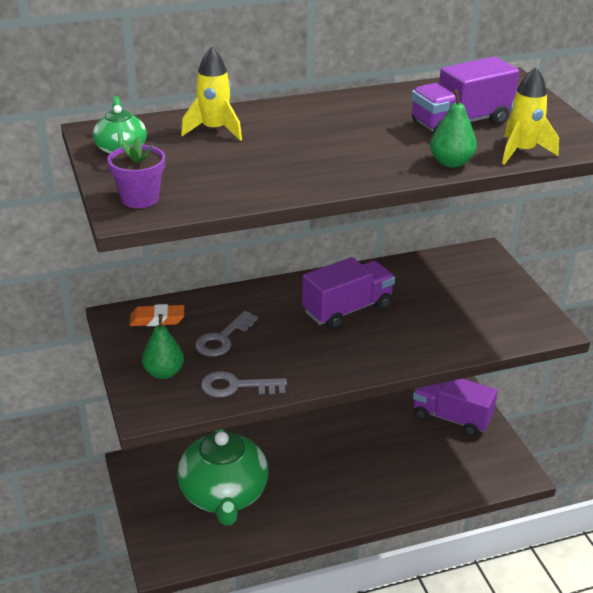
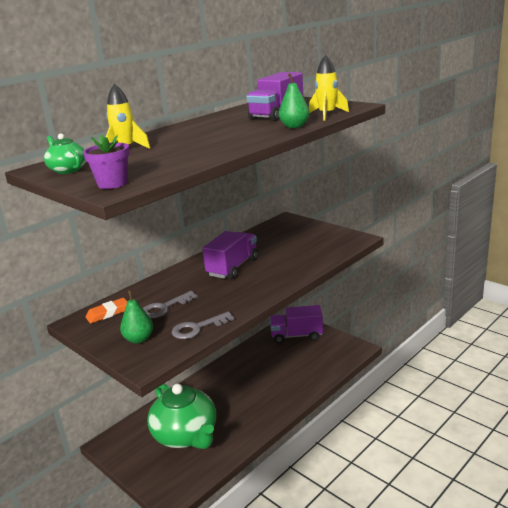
camera: 25 degrees left, 10 degrees down
grey key [195,311,258,357] -> grey key turned 45 degrees clockwise [143,291,197,318]

